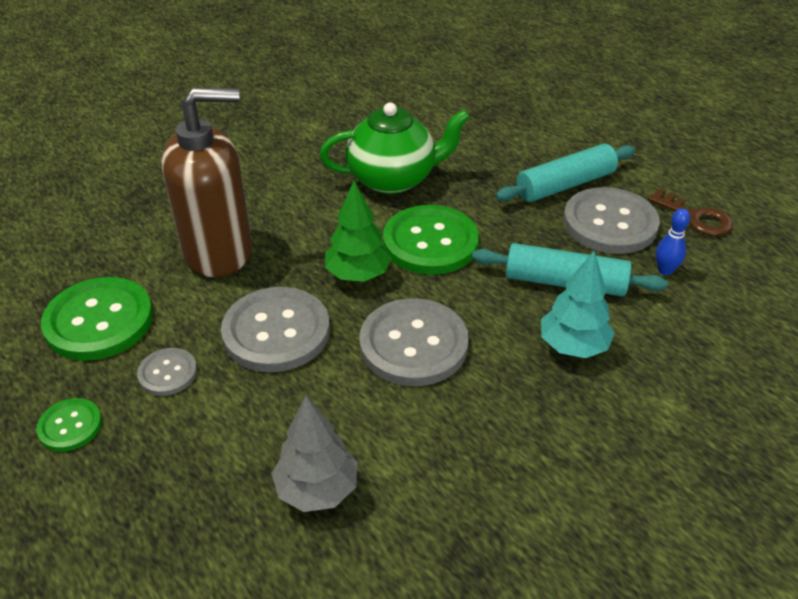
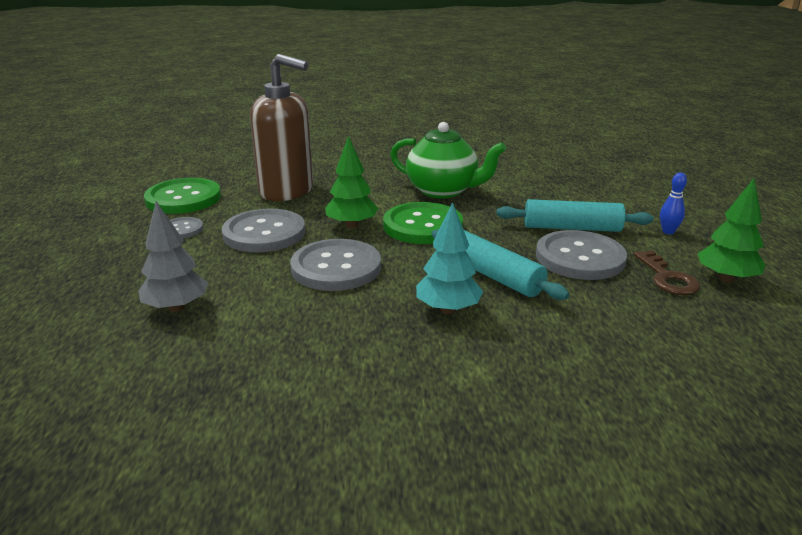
camera: 35 degrees right, 15 degrees down
green button [36,398,102,452] -> none
blue bowling pin [656,208,690,275] -> blue bowling pin moved to [660,173,687,234]
none -> green tree [698,178,766,283]

